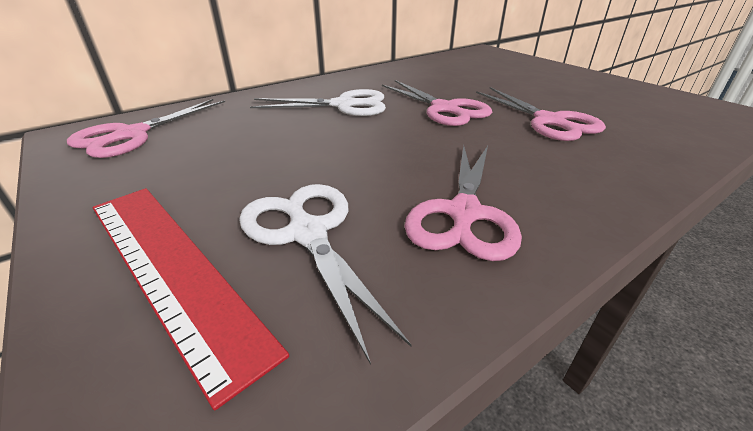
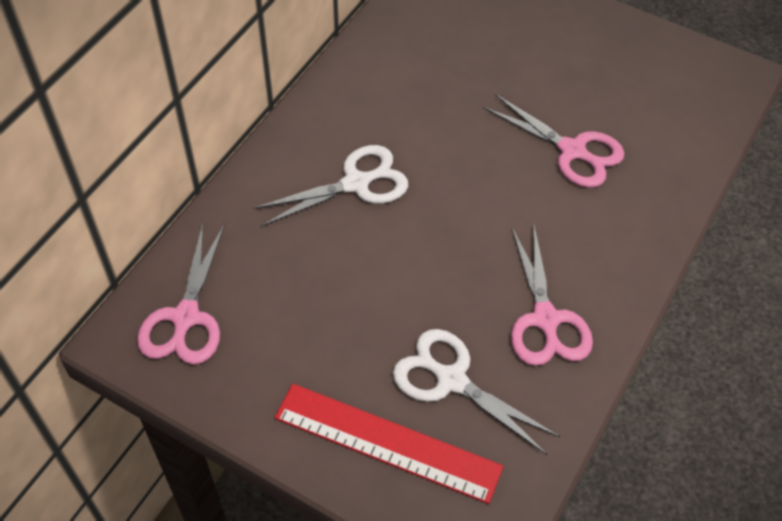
camera: 25 degrees left, 20 degrees up
pink scissors [382,80,492,126] -> none

